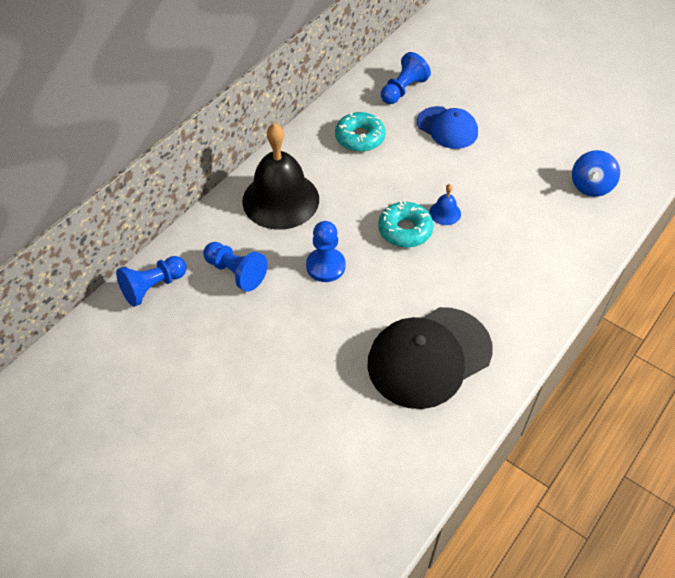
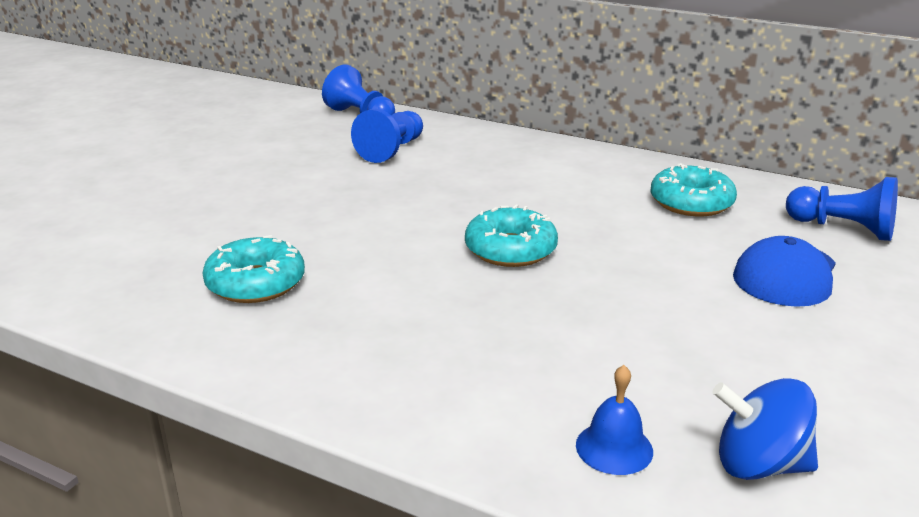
camera: 80 degrees right, 25 degrees down
black bell [242,123,319,230] -> none
blue pawn [306,221,346,282] -> none
black cap [367,307,493,409] -> turquoise donut [202,235,305,303]
blue bell [429,184,461,225] -> blue bell moved to [576,365,653,475]

